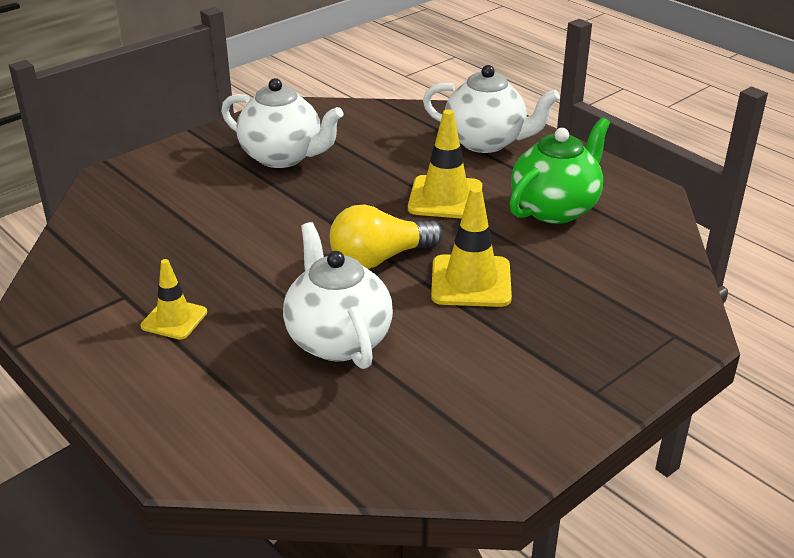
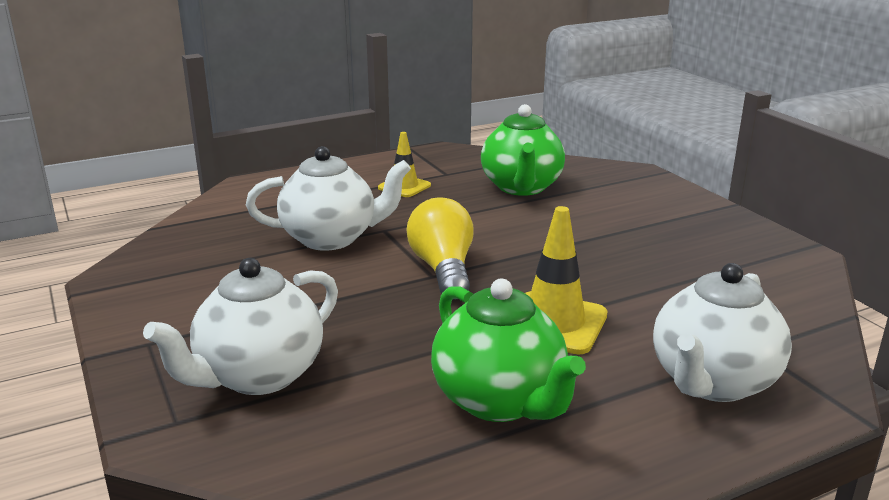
camera: 105 degrees right, 10 degrees down
white teapot [221,78,343,168] -> white teapot moved to [143,258,338,395]
yellow traffic cone [431,186,512,307] -> none
none -> green teapot [481,104,565,196]

